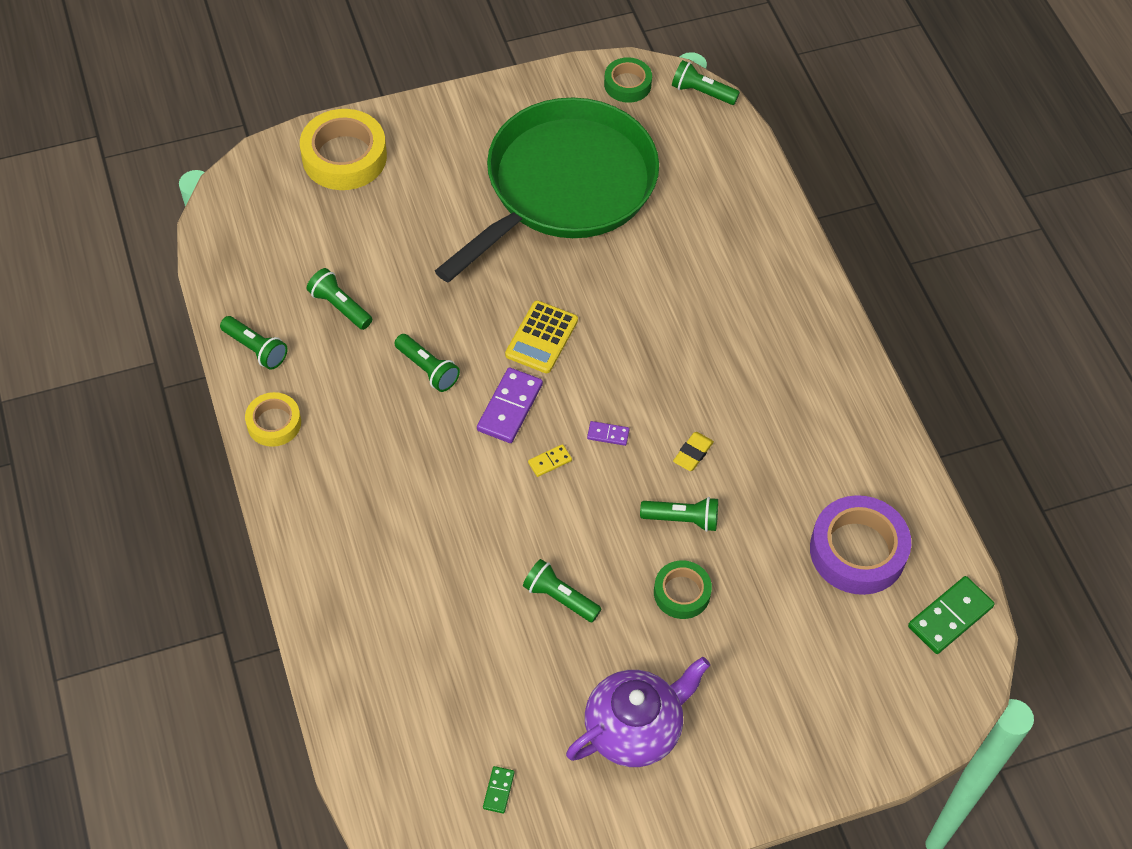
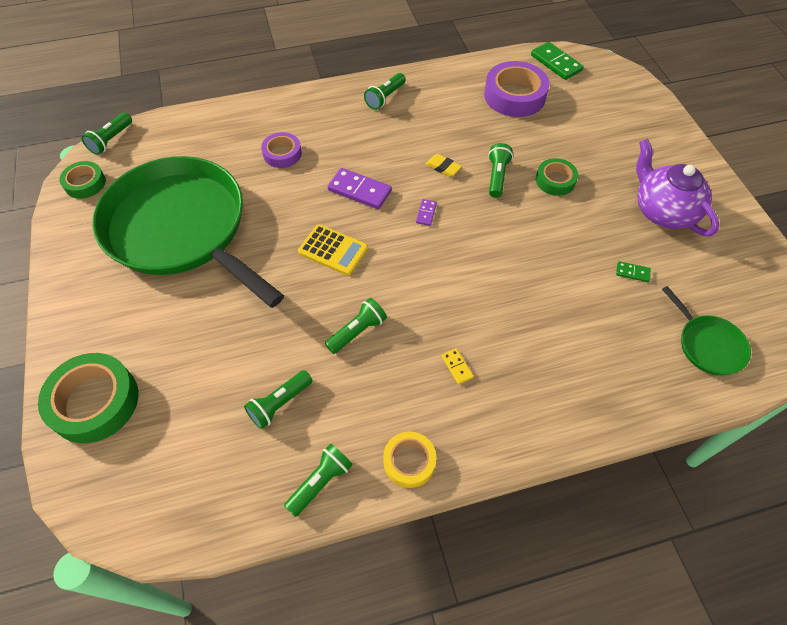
camera: 85 degrees left, 0 degrees up
yellow tape [300,109,387,190] -> green tape [38,353,138,443]
purple domino [477,367,543,443] -> purple domino moved to [328,168,392,209]
green domino [483,766,515,813] -> green domino moved to [616,261,651,282]
green flashlight [523,559,601,622] -> green flashlight moved to [364,73,406,110]
yellow domino [528,444,572,477] -> yellow domino moved to [441,348,474,384]
none -> purple tape [261,132,302,168]
none -> green pan [662,286,751,375]

